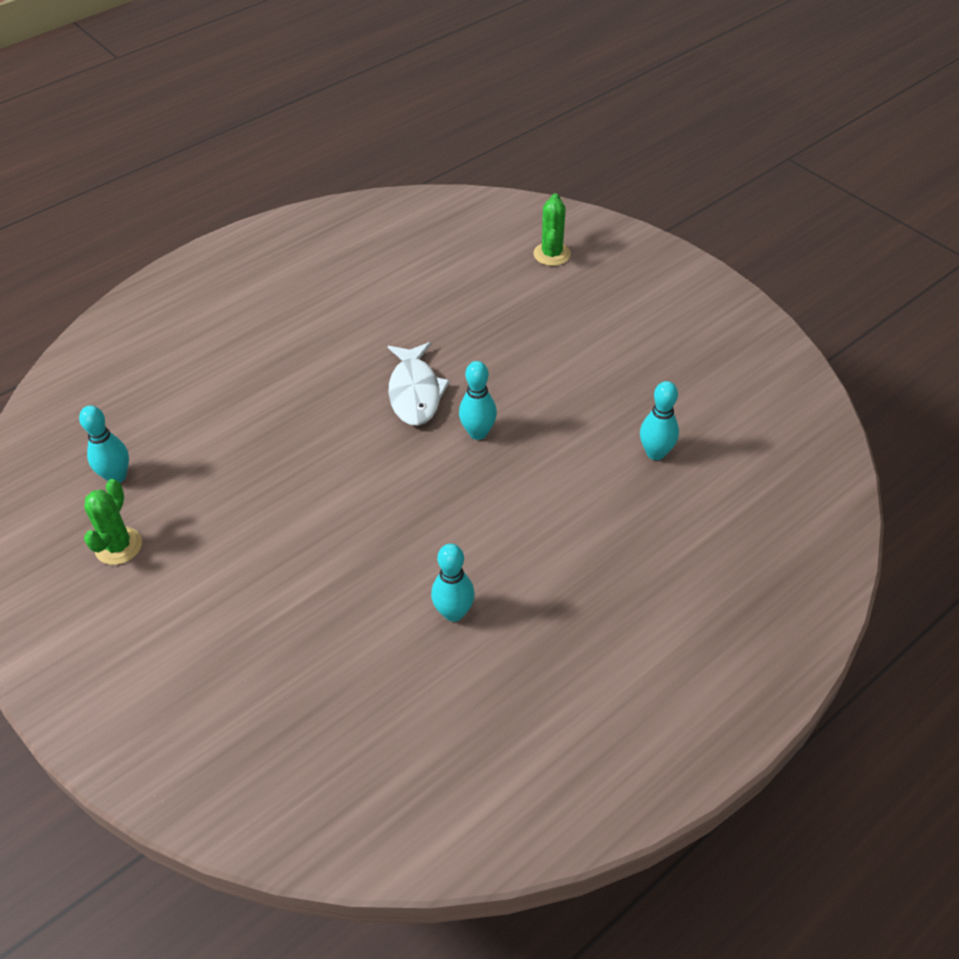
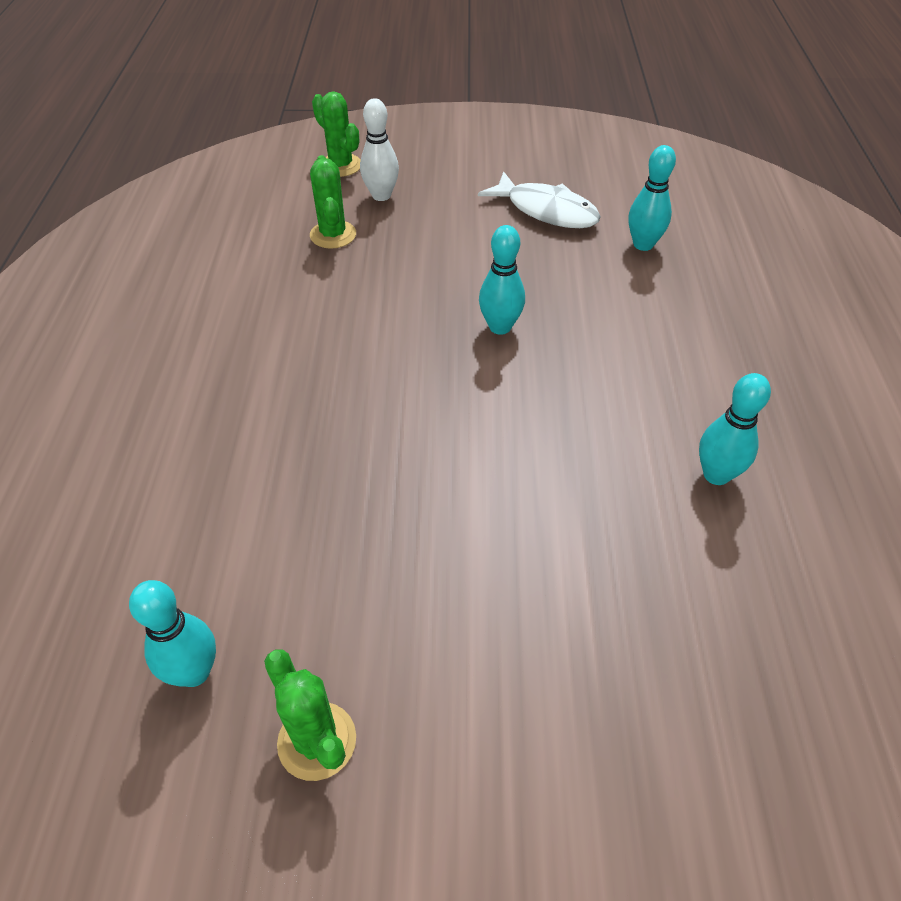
camera: 50 degrees left, 0 degrees up
white fish [388,342,450,426] -> white fish moved to [478,172,601,228]
none -> green cactus [310,155,356,249]
none -> white bowling pin [360,98,399,201]

